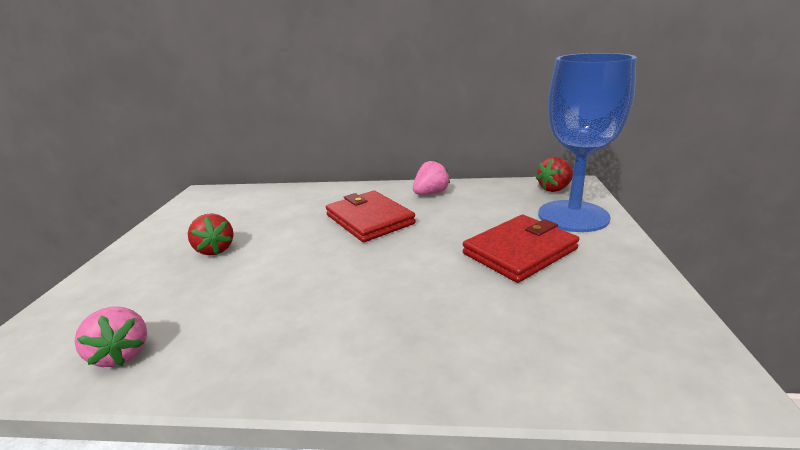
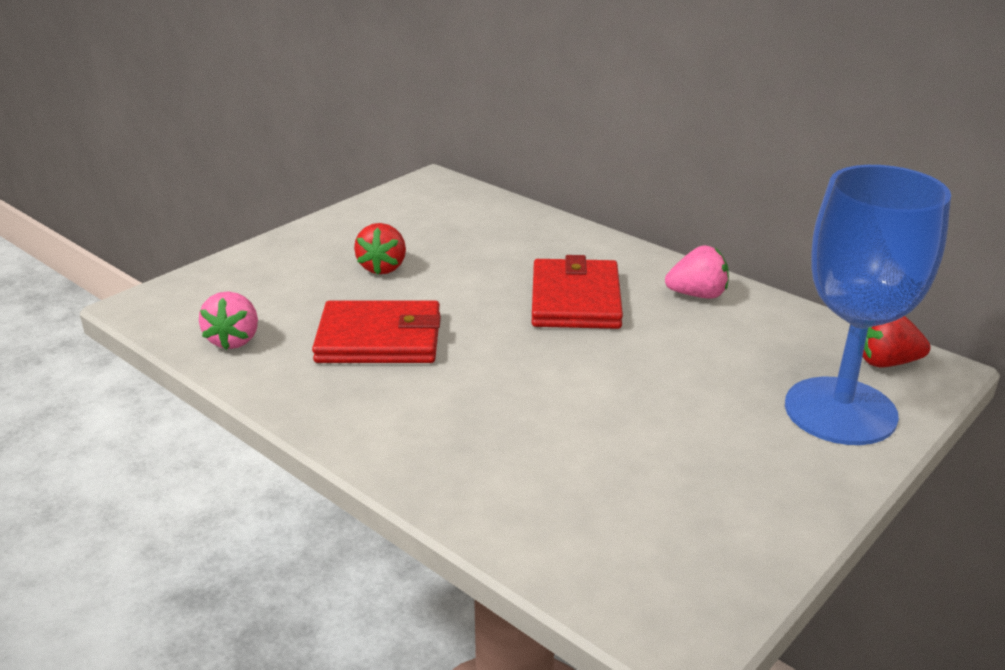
camera: 35 degrees right, 5 degrees up
red wallet [463,215,579,283] -> red wallet moved to [312,301,441,363]

